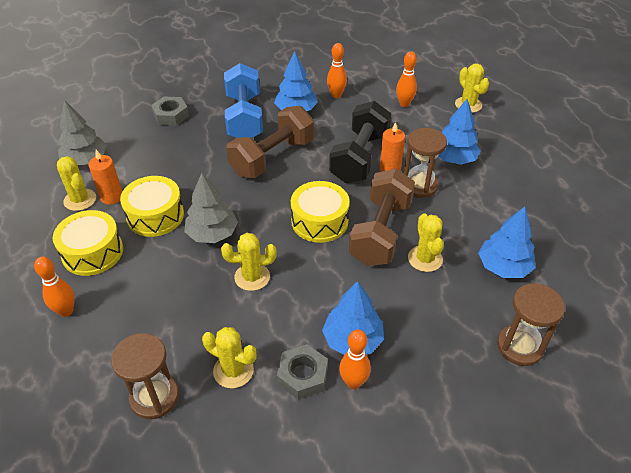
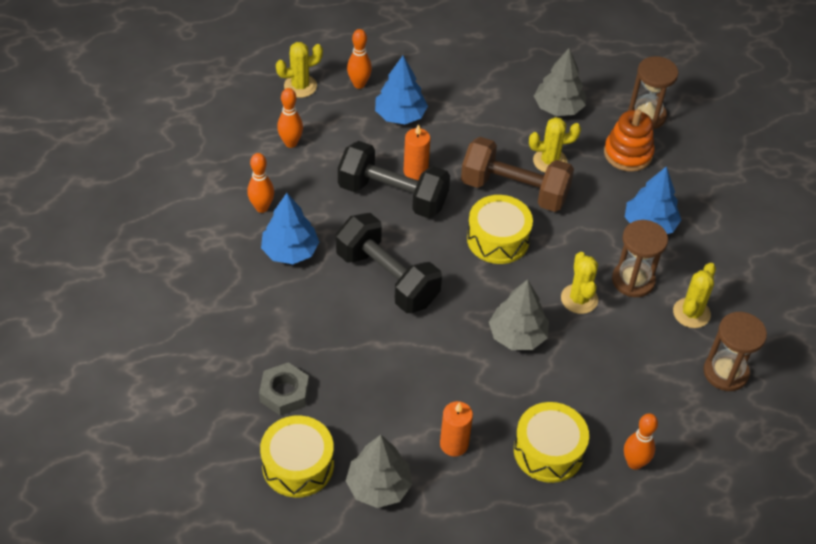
camera: 90 degrees left, 5 degrees up
yellow cactus [57,156,96,211] -> none
yellow drum [120,176,184,237] -> yellow drum moved to [260,415,334,497]
blue dumbbell [224,63,263,138] -> none
brown dumbbell [226,106,314,178] -> black dumbbell [336,213,442,313]
grey nut [277,344,328,400] -> none
orange bowling pin [339,330,371,389] -> orange bowling pin moved to [347,29,372,89]
brown hourglass [404,128,447,198] -> brown hourglass moved to [612,220,668,297]
blue tree [478,206,535,278] -> grey tree [534,48,586,116]
none -> orange stacking toy [604,109,654,172]

